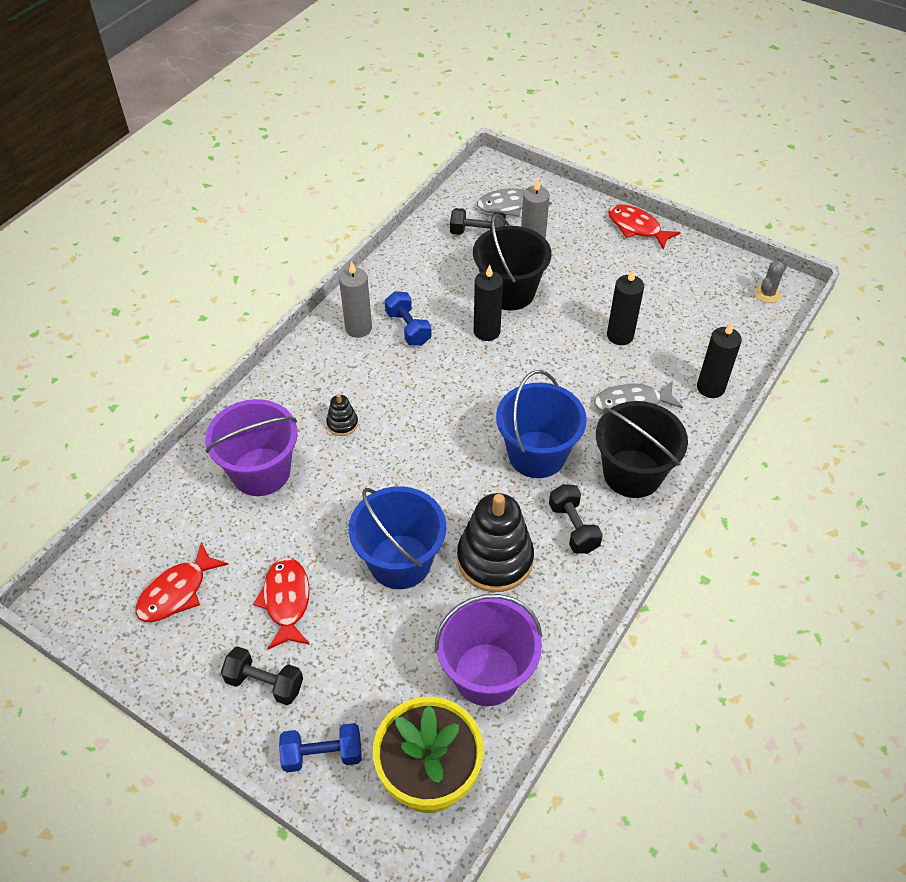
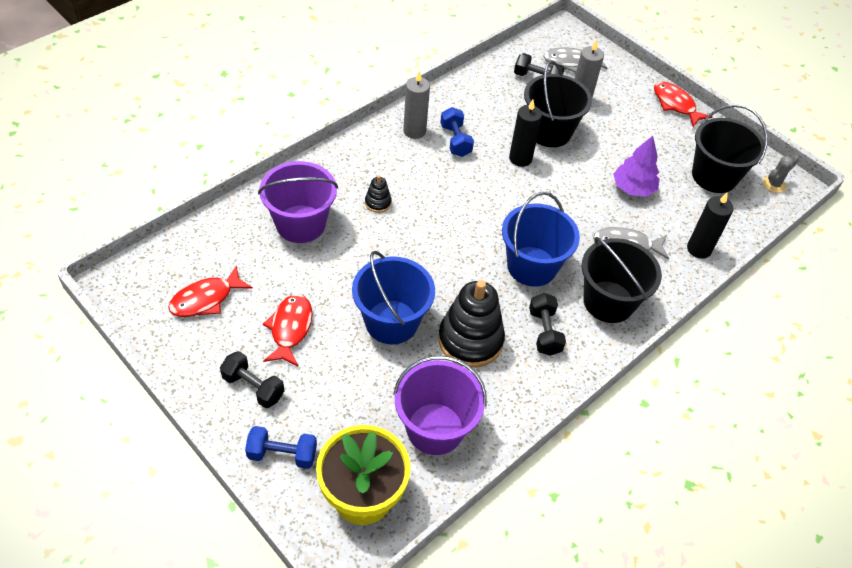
camera: 10 degrees right, 0 degrees up
black candle [607,269,644,345] -> purple tree [613,136,660,197]
none -> black bucket [692,104,768,193]

